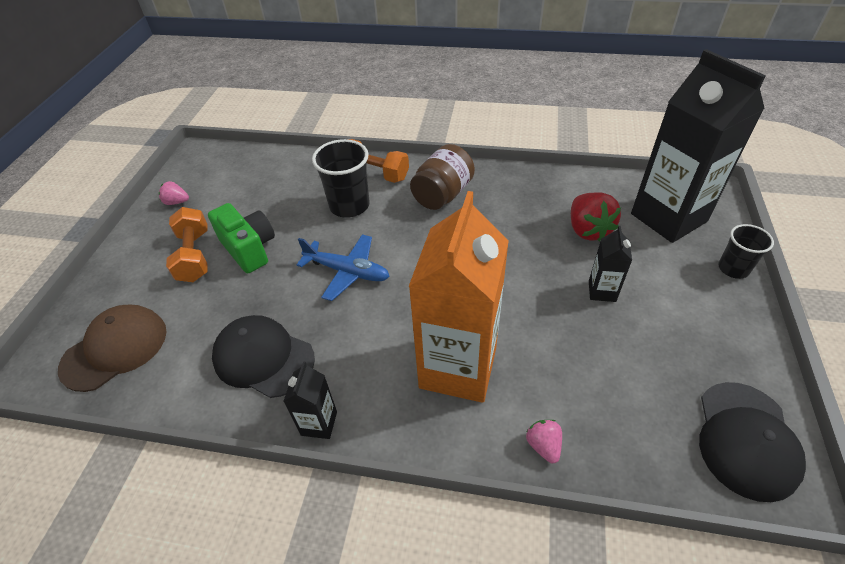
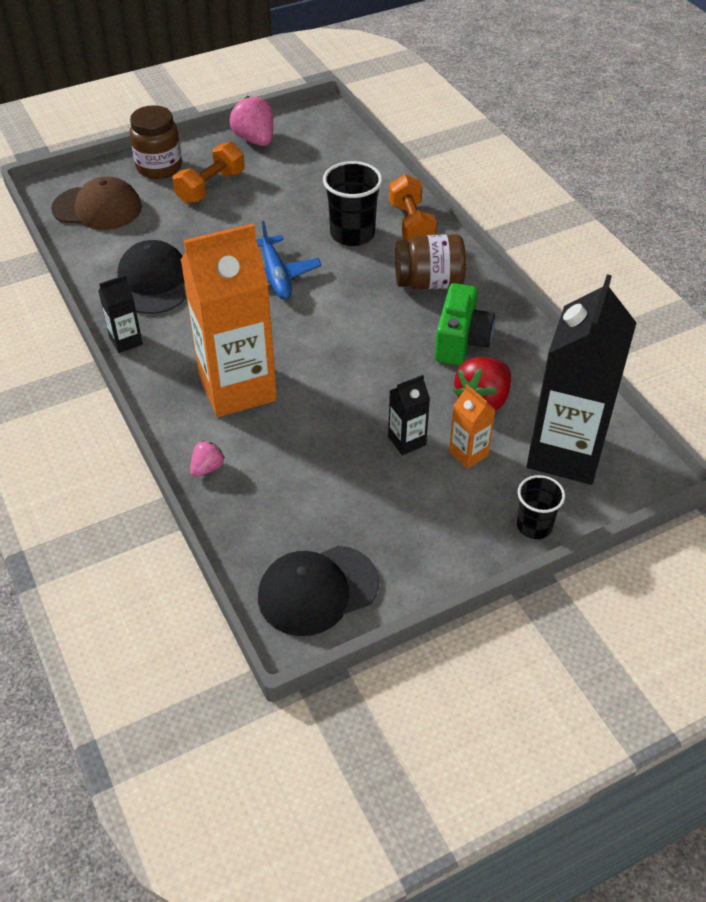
camera: 50 degrees right, 0 degrees up
pink strawberry [159,181,189,205] -> pink strawberry [230,96,273,146], size x1.85
green camera [208,203,275,273] -> green camera moved to [435,283,495,365]
none -> brown jar [130,105,182,179]
none -> orange carton [449,384,496,469]

